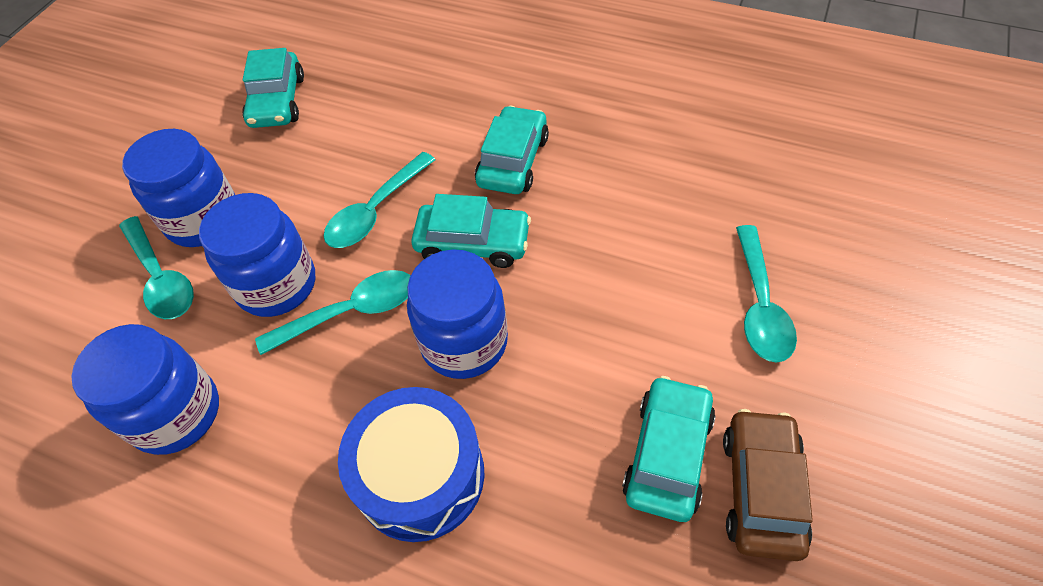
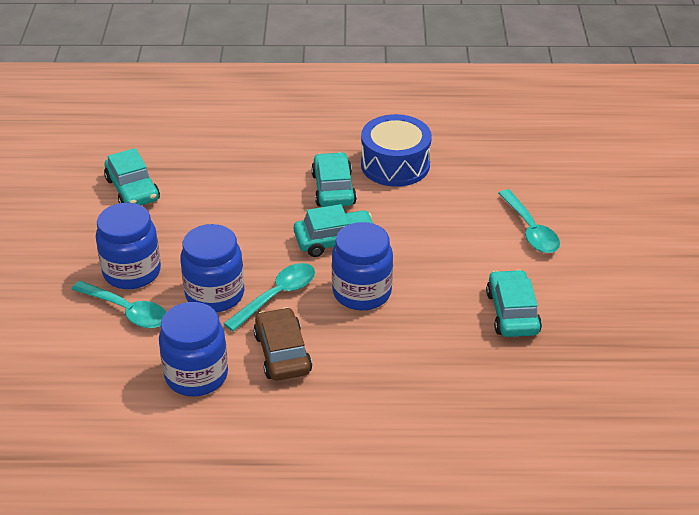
camera: 25 degrees left, 15 degrees down
turquoise spoon [324,152,436,248] -> none
blue drum [338,387,485,542] -> blue drum moved to [361,114,432,187]
brown car [723,409,813,561] -> brown car moved to [253,307,312,381]

